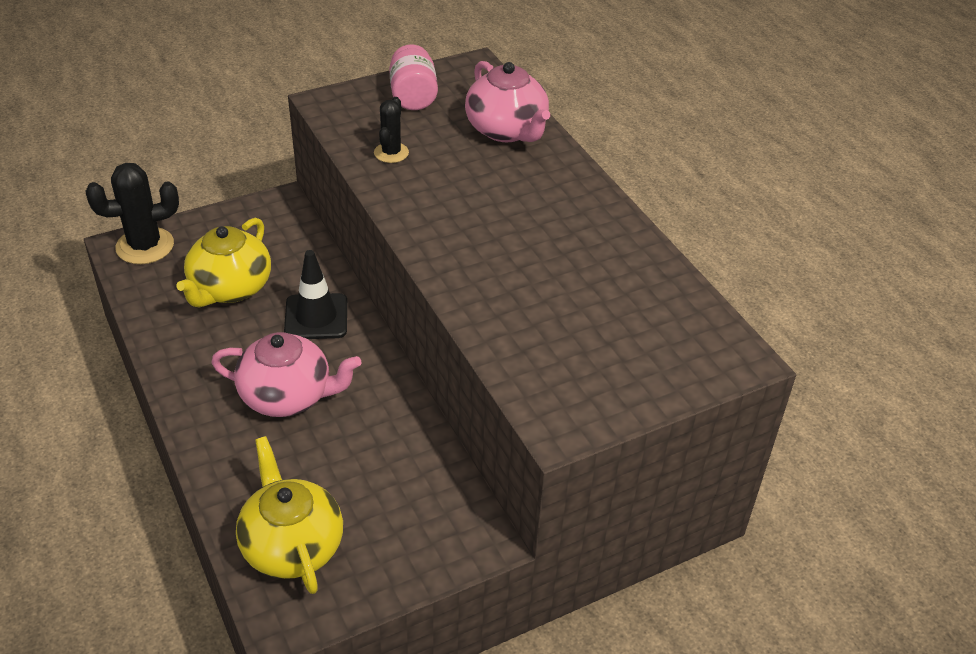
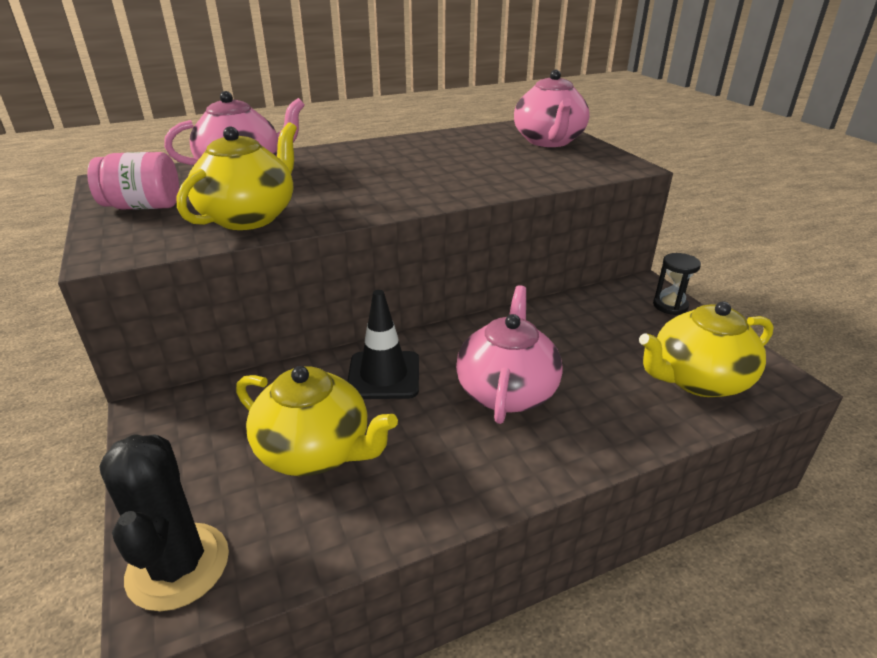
camera: 85 degrees left, 10 degrees down
black cactus [374,97,409,163] -> yellow teapot [177,122,297,230]
none -> pink teapot [514,70,590,147]
none -> black hourglass [653,253,701,315]

